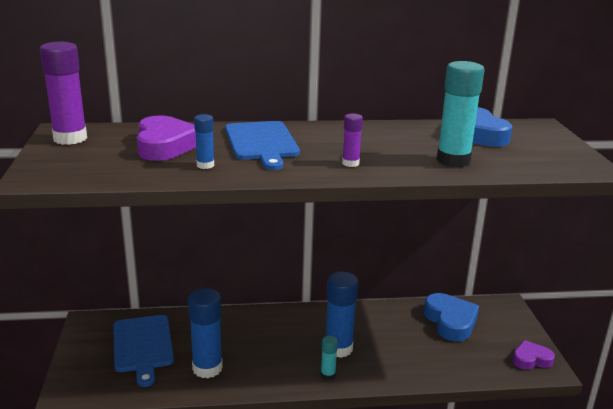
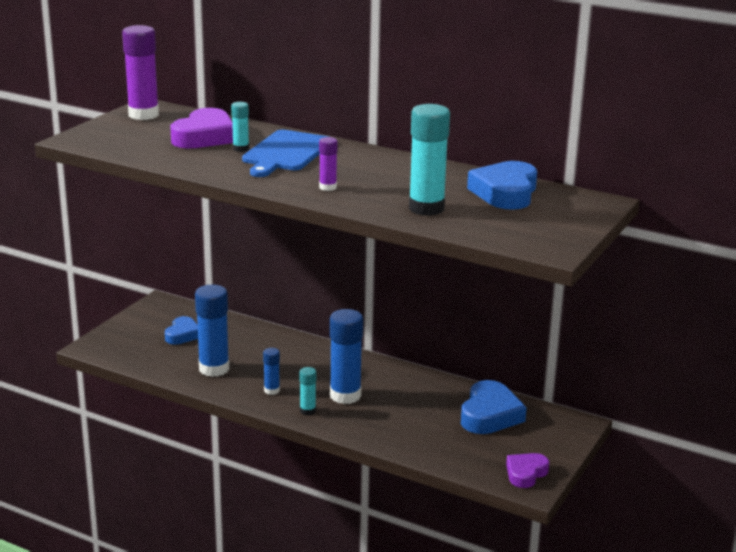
camera: 35 degrees right, 0 degrees up
blue cutting board [113,315,174,387] -> blue heart [165,316,198,344]
blue glue stick [194,114,214,169] -> blue glue stick moved to [263,348,280,395]
purple heart [512,340,555,370] -> purple heart turned 75 degrees counterclockwise [506,453,549,488]
none -> turquoise glue stick [231,102,249,152]

